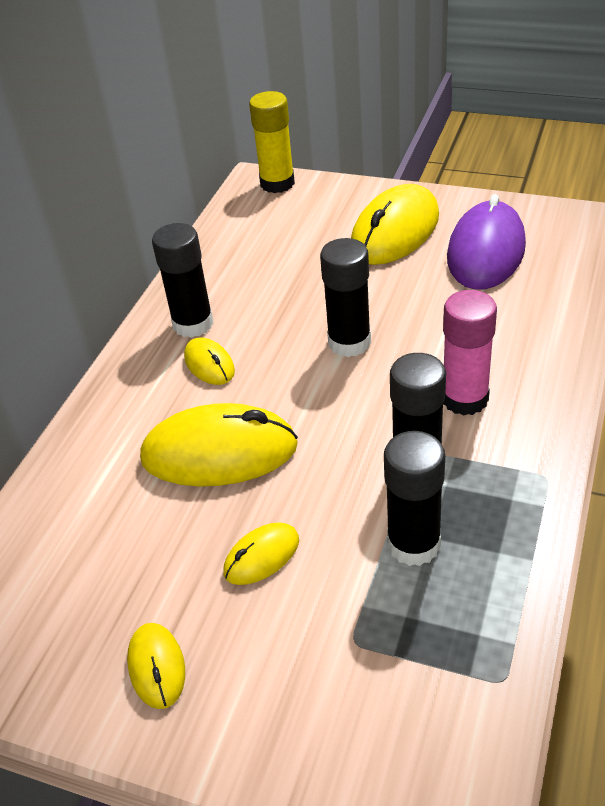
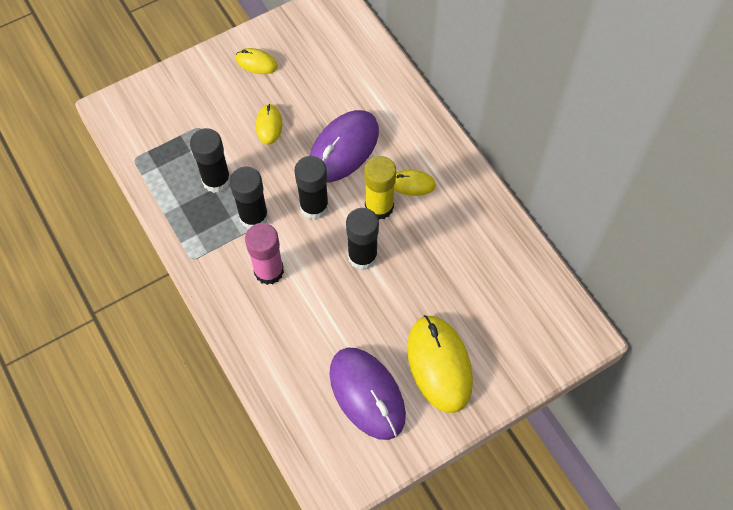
camera: 125 degrees right, 20 degrees up
yellow mouse [140,403,298,487] -> purple mouse [310,110,379,182]
black glue stick [152,223,214,338] -> black glue stick moved to [294,156,329,220]
yellow glue stick [249,91,295,193] -> yellow glue stick moved to [364,156,396,220]

